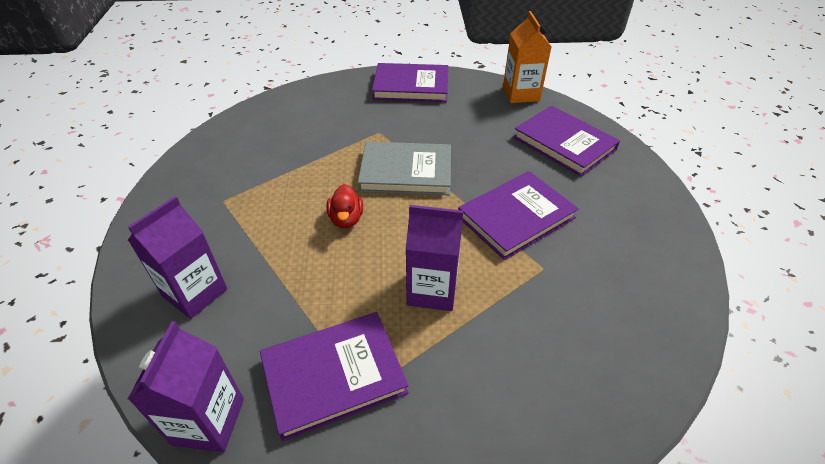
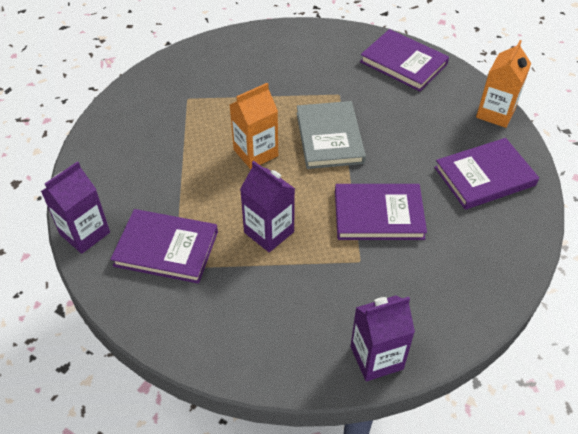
camera: 35 degrees right, 5 degrees up
purple carton [128,196,227,319] -> purple carton moved to [350,295,415,381]
red duck [326,184,363,228] -> orange carton [230,83,278,169]
grey book [358,142,451,195] -> grey book turned 45 degrees clockwise [297,101,366,169]
purple book [513,106,620,177] -> purple book turned 75 degrees clockwise [434,138,539,210]

